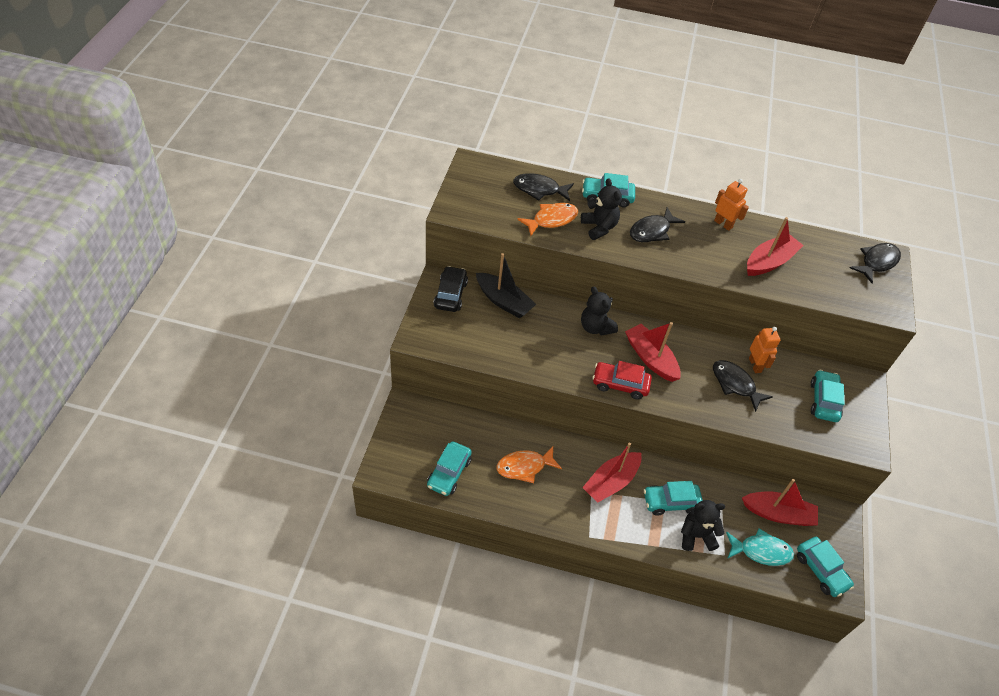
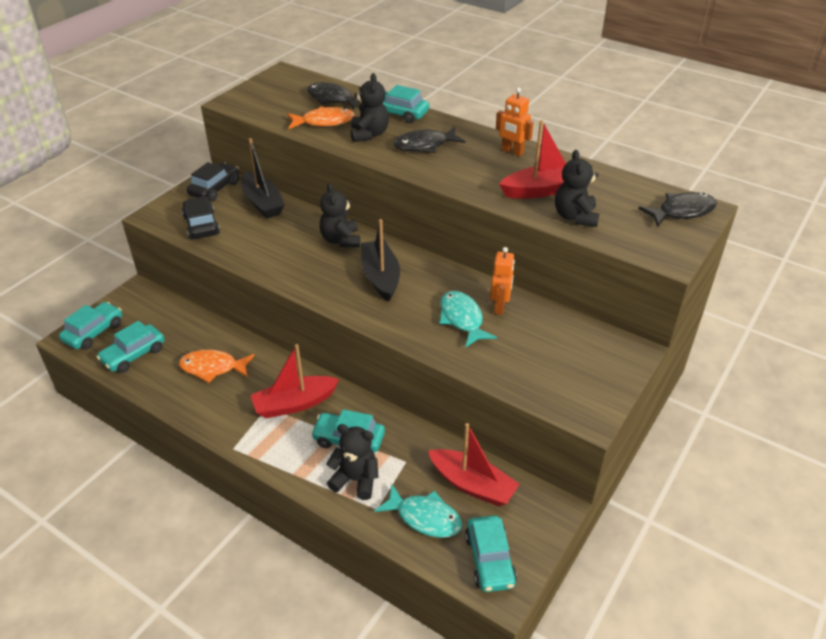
camera: 25 degrees right, 10 degrees down
red car [593,361,652,400] -> none
red boat [625,322,681,382] -> black boat [361,219,400,302]
black fish [713,360,773,412] -> turquoise fish [439,291,497,348]
orange robot [714,179,749,231] -> orange robot turned 150 degrees clockwise [496,87,534,157]
turquoise car [811,370,844,422] -> turquoise car moved to [59,302,122,350]
none -> black car [182,196,220,239]
none -> black teddy bear [555,150,599,227]

